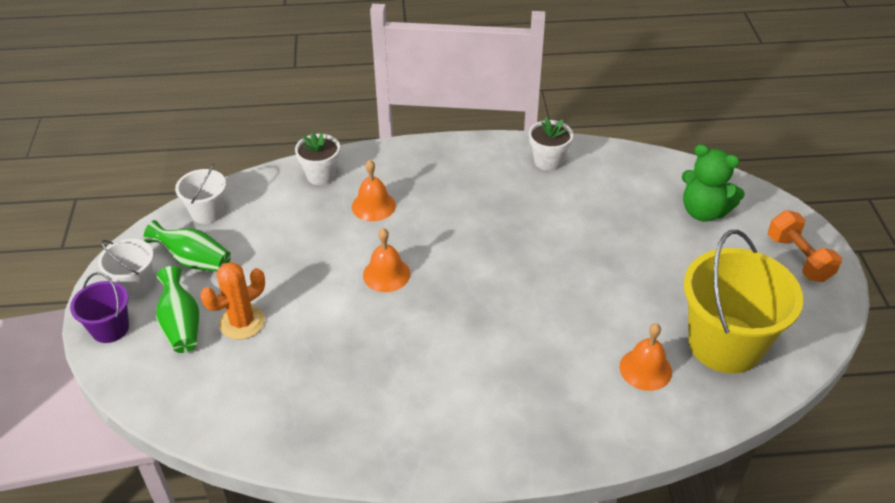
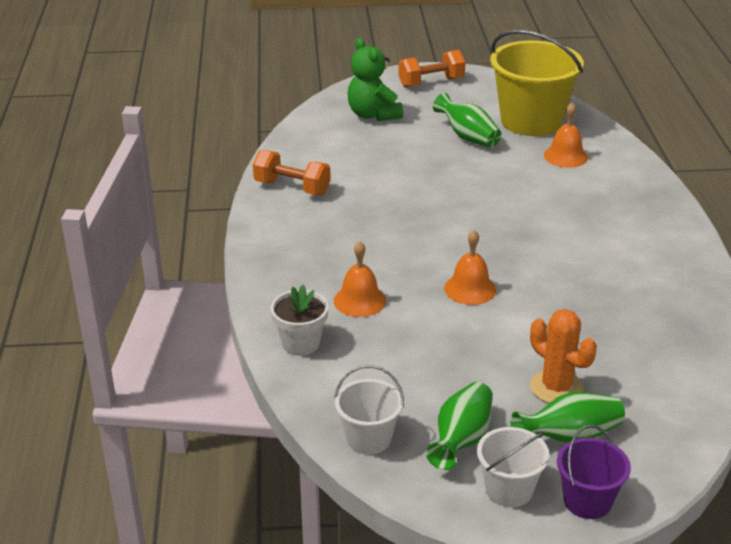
camera: 90 degrees left, 10 degrees down
white flower pot [529,117,573,171] -> orange dumbbell [253,150,331,195]
green teddy bear [682,144,745,222] -> green teddy bear turned 120 degrees clockwise [347,38,403,121]
none -> green vase [433,93,501,147]

